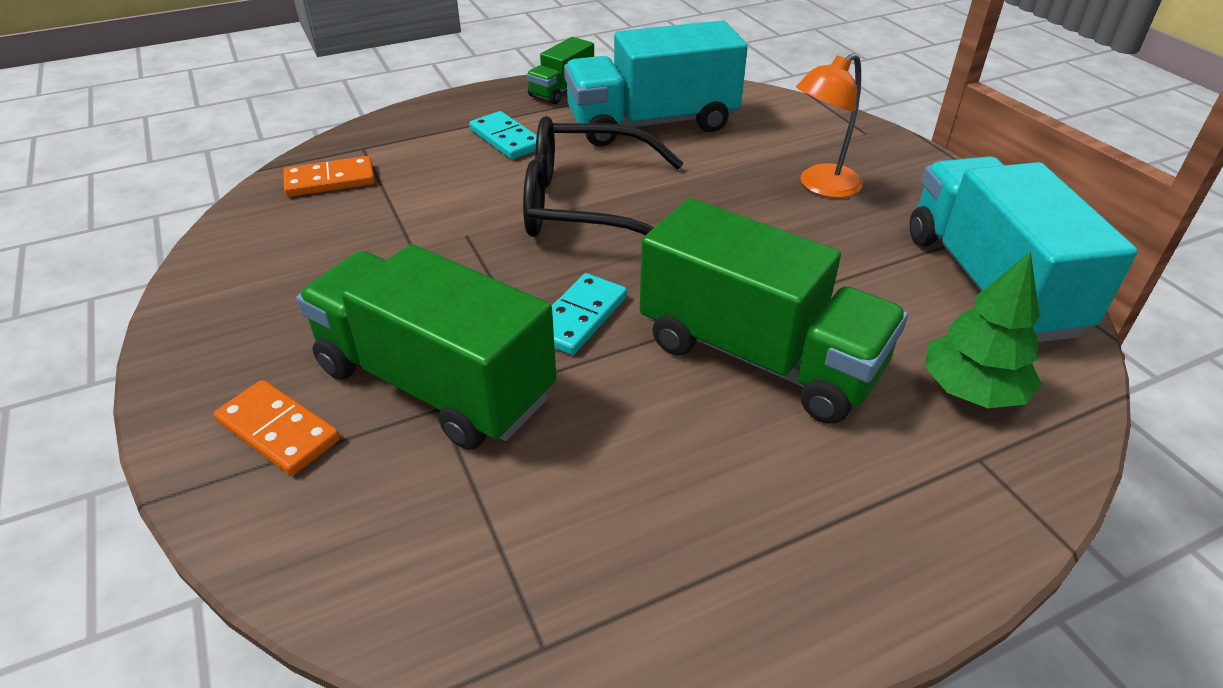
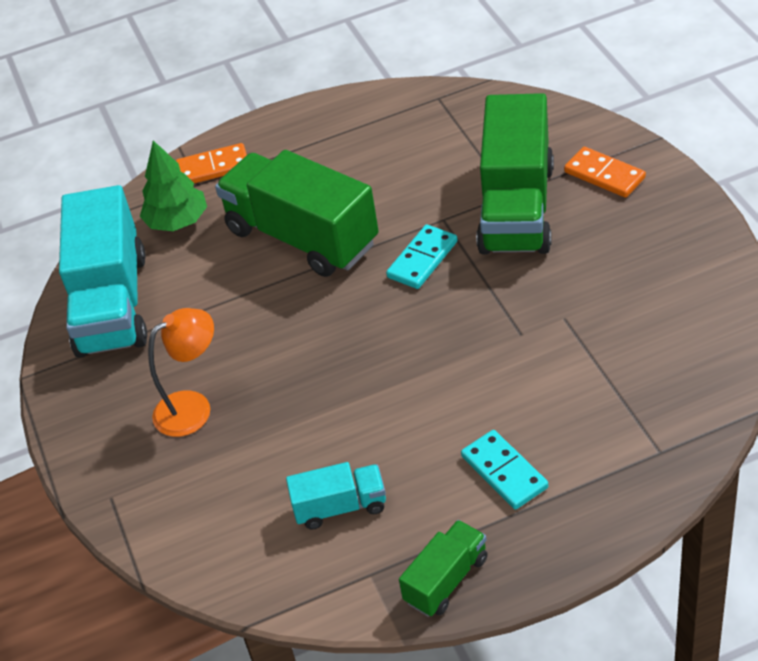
camera: 170 degrees left, 5 degrees up
orange domino [284,156,375,197] -> orange domino moved to [176,143,247,183]
green truck [296,244,556,450] -> green truck turned 60 degrees clockwise [476,93,554,255]
black glasses [523,116,683,237] -> none
turquoise truck [564,20,748,146] -> turquoise truck [286,462,386,530], size x0.49

